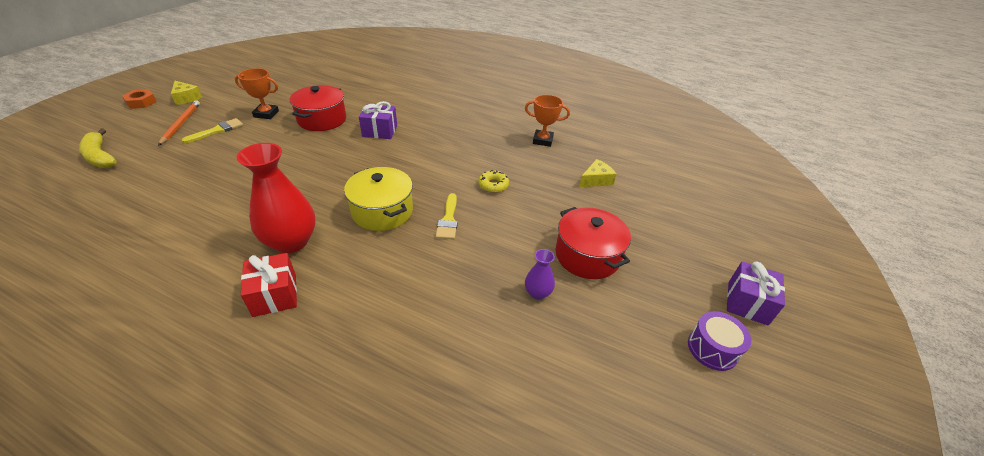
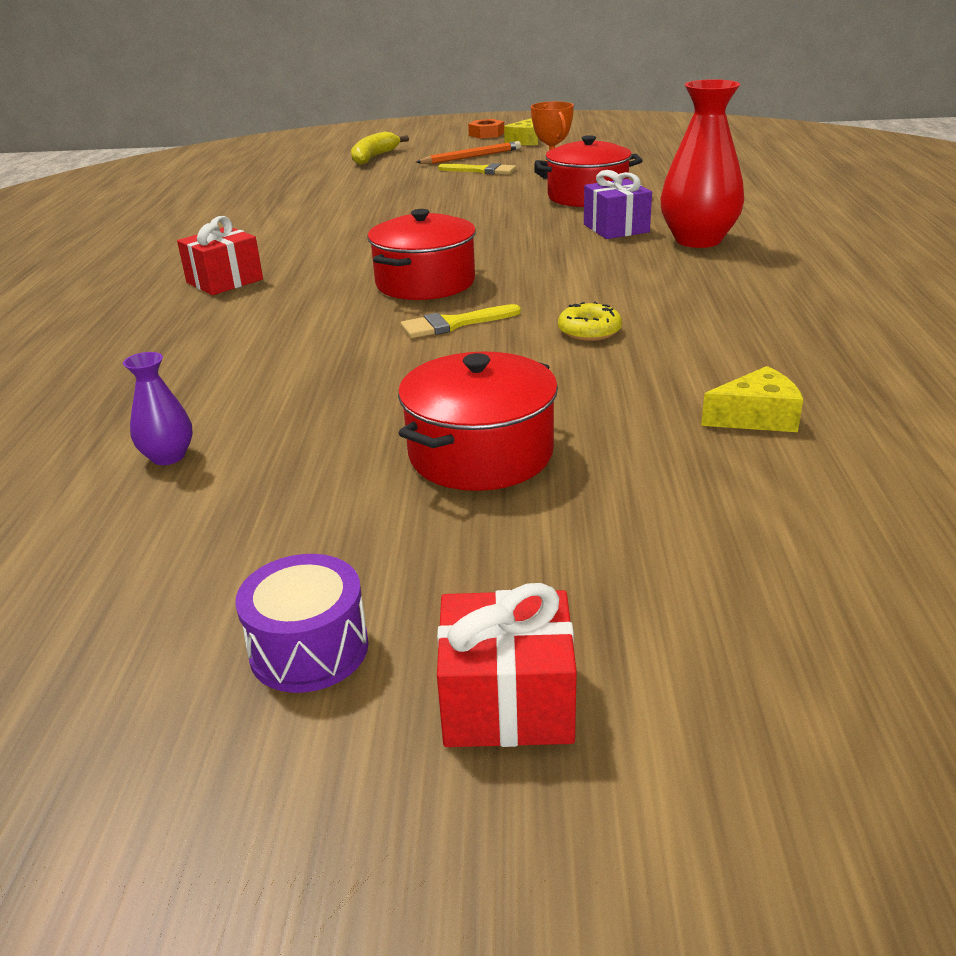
camera: 70 degrees right, 10 degrees down
red vase [236,143,316,253] -> red vase moved to [660,79,744,248]
yellow pot [344,167,413,231] -> red pot [367,209,476,300]
orange trophy [525,95,570,147] -> none
purple vase [525,249,555,299] -> purple vase moved to [123,352,193,465]
yellow cheese [579,159,617,187] -> yellow cheese turned 45 degrees counterclockwise [701,366,803,432]
purple gift [727,261,785,326] -> red gift [437,583,577,747]

